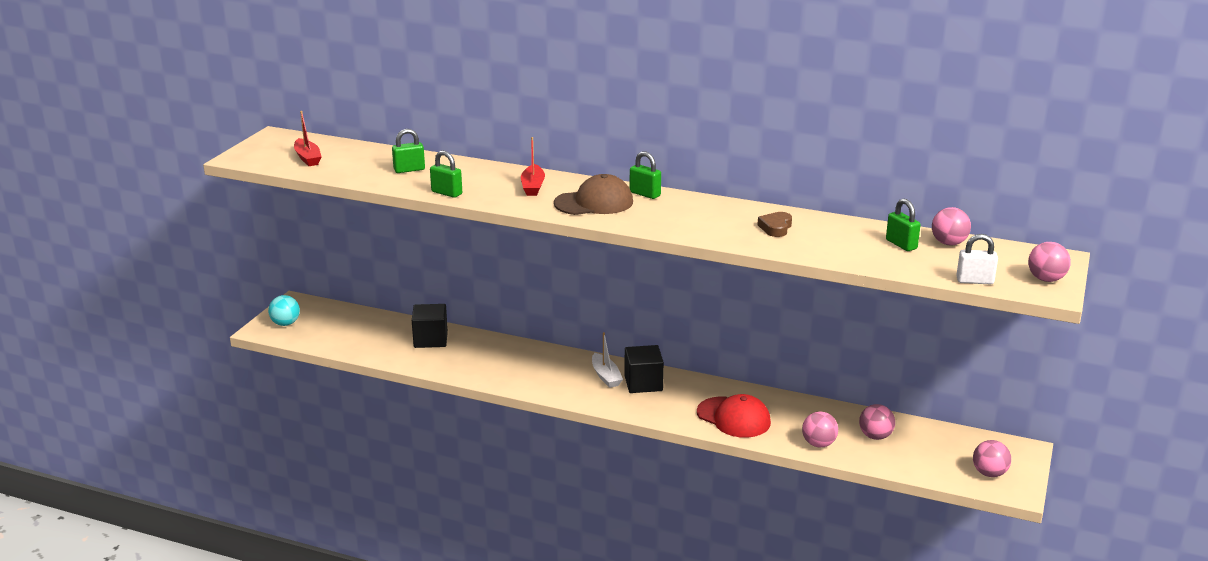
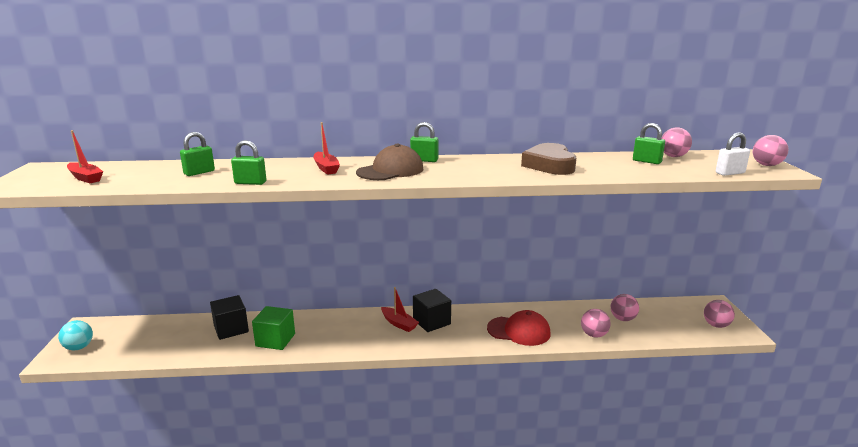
camera: 25 degrees left, 5 degrees down
white boat [592,332,623,388] -> red boat [381,287,419,332]
brown heart [758,212,792,237] -> brown heart [521,143,576,175], size x1.84
none -> green cube [252,306,295,350]

